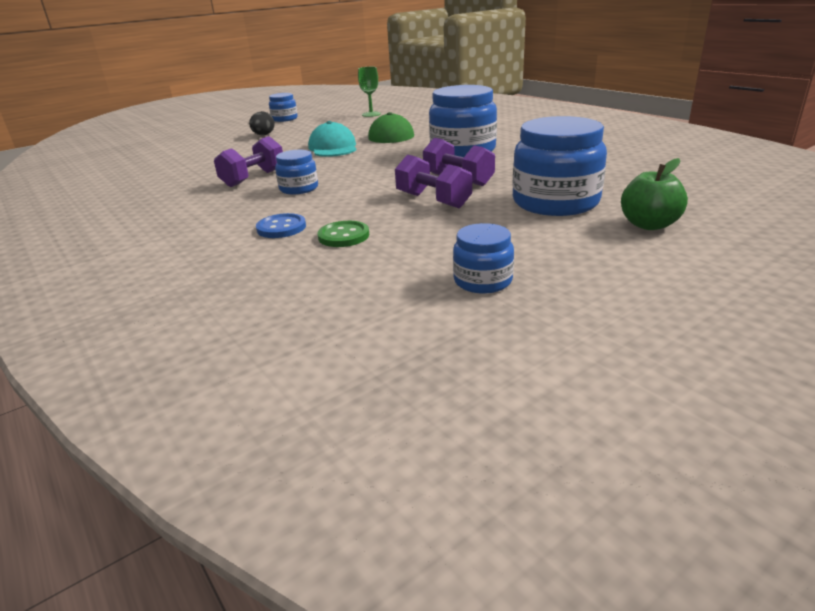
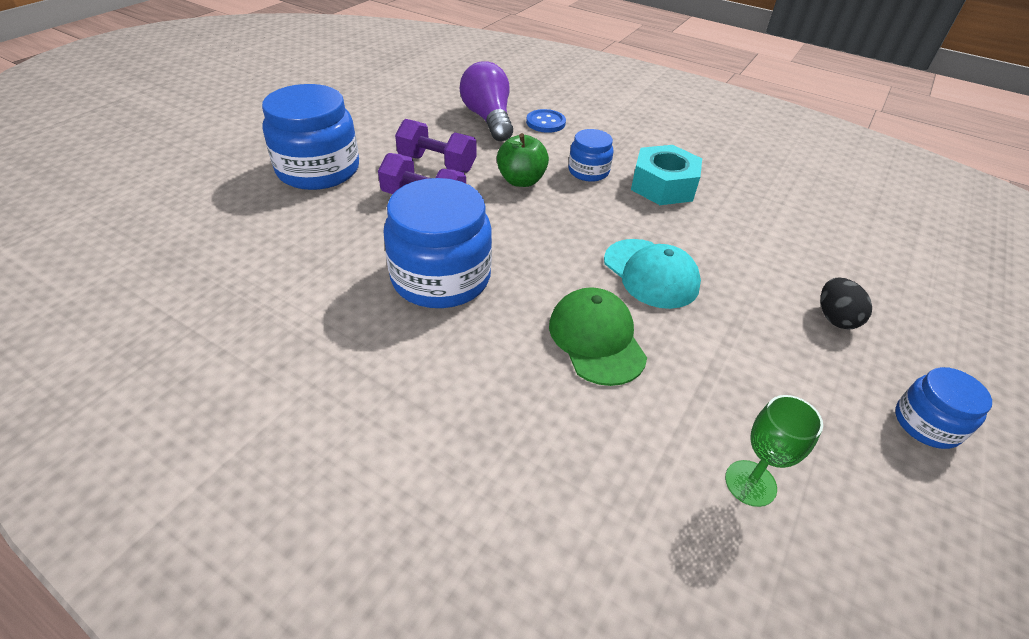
camera: 155 degrees right, 15 degrees up
purple dumbbell [214,136,283,187] -> turquoise nut [631,145,702,205]
green button [317,221,369,247] -> purple light bulb [460,61,513,141]
blue jar [453,223,514,294] -> none
green apple [621,158,688,230] -> green apple moved to [497,133,549,187]

